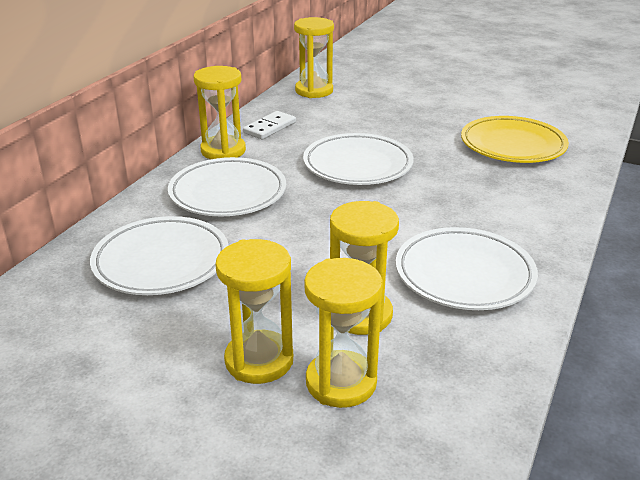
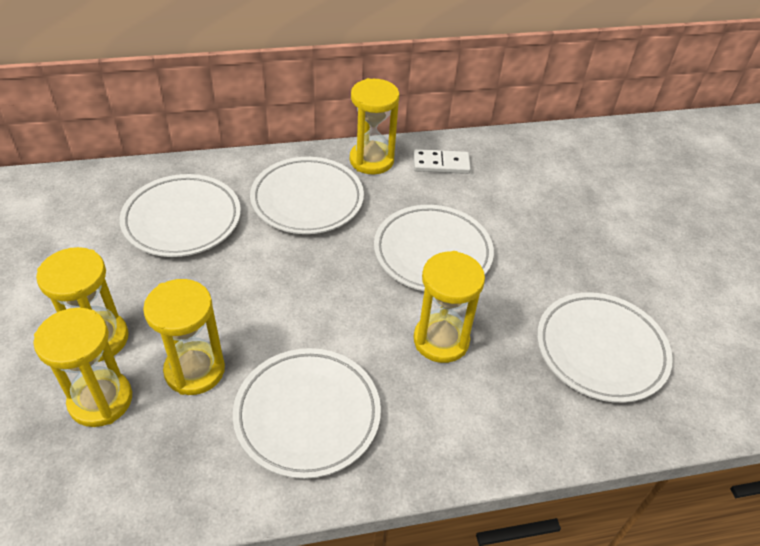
camera: 50 degrees right, 15 degrees up
yellow hourglass [294,17,334,98] -> yellow hourglass moved to [414,251,485,363]
yellow plate [461,116,569,163] -> white plate [537,292,673,403]

